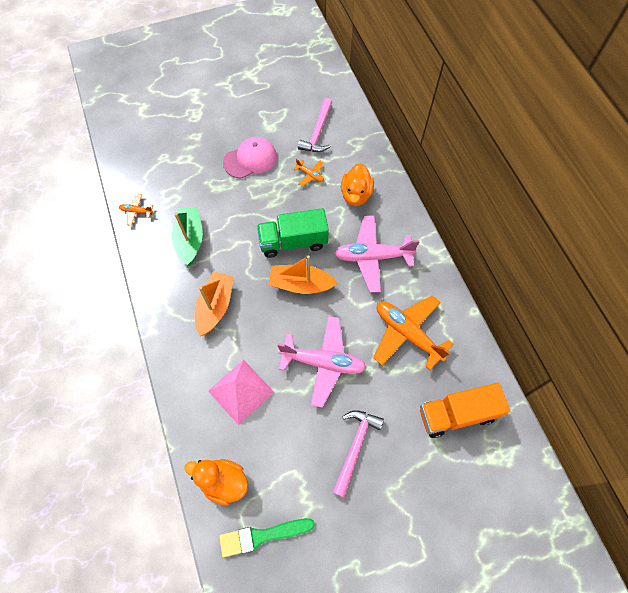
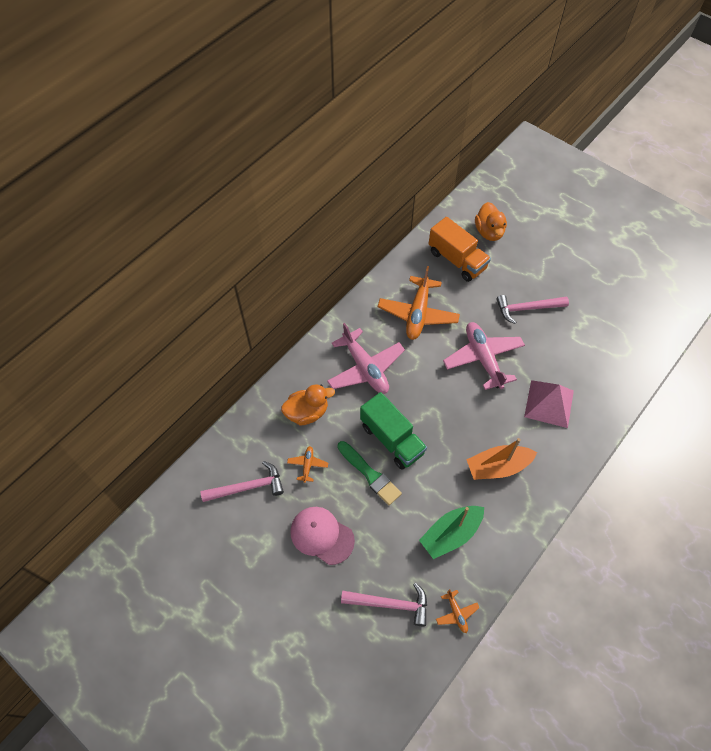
camera: 120 degrees left, 5 degrees down
orange duck [185,459,248,506] -> orange duck moved to [475,202,507,241]
green brush [219,518,315,557] -> green brush moved to [337,441,402,505]
orange boat [268,255,338,294] -> none
none -> pink hammer [341,583,427,626]

